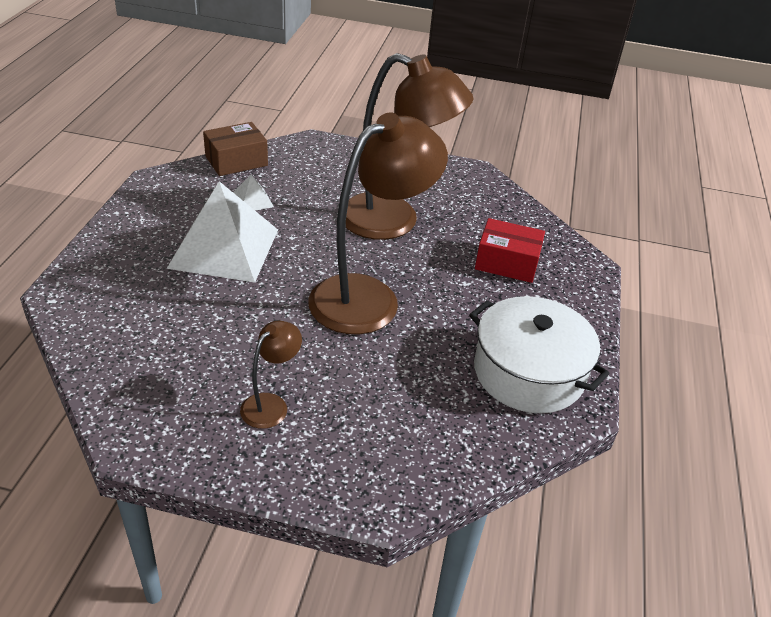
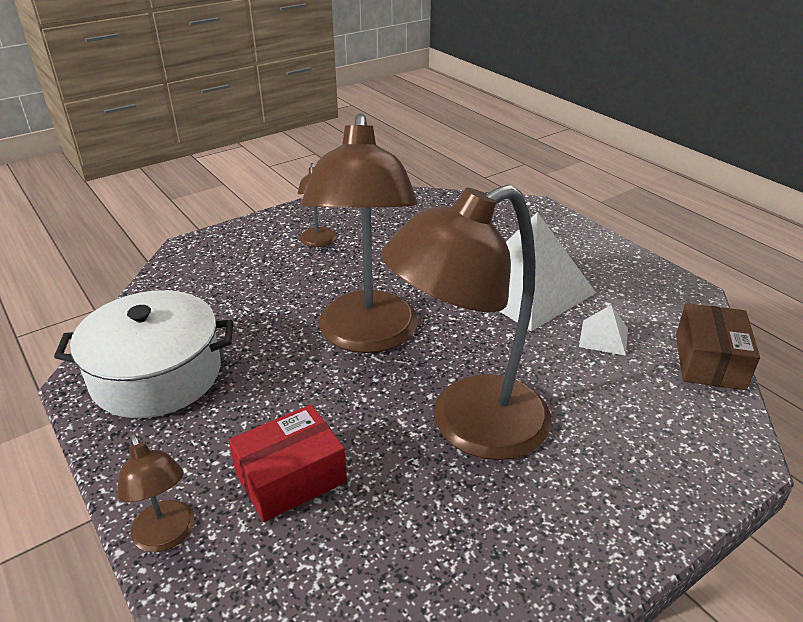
camera: 135 degrees right, 5 degrees down
none -> brown lamp [117,434,194,552]

